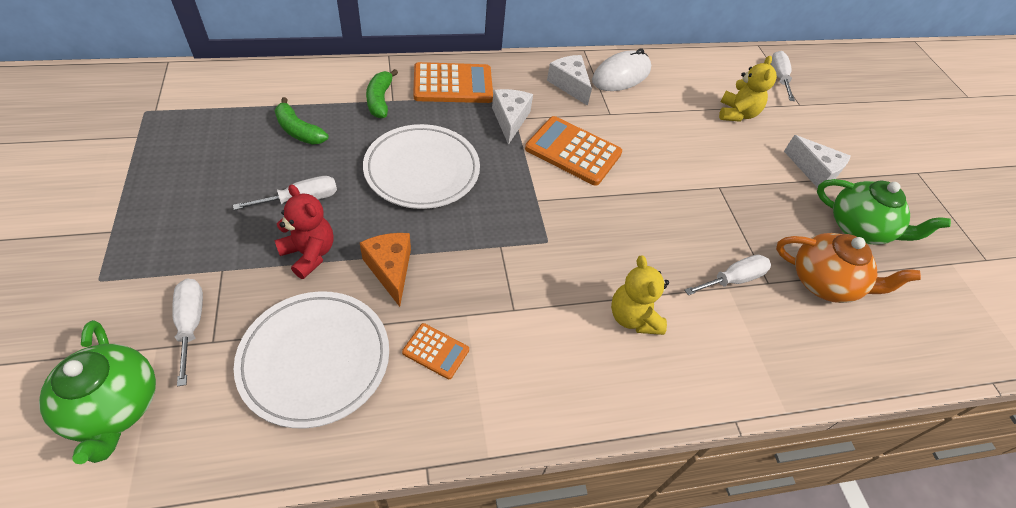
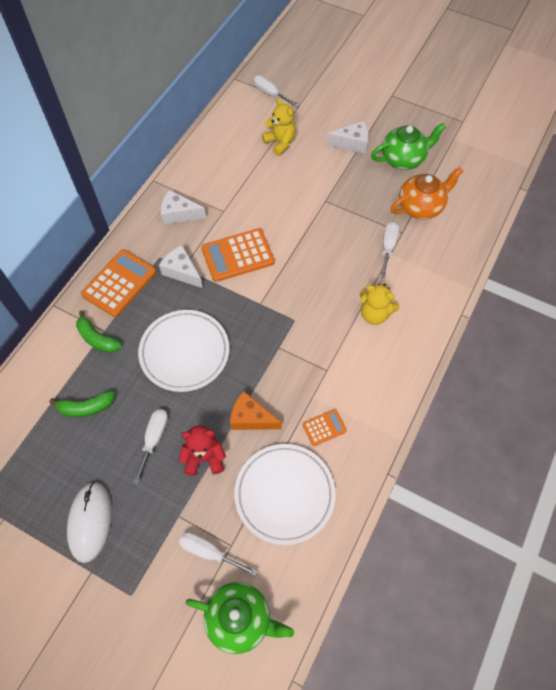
camera: 45 degrees left, 10 degrees up
white mouse [592,48,651,91] -> white mouse moved to [67,481,112,563]

